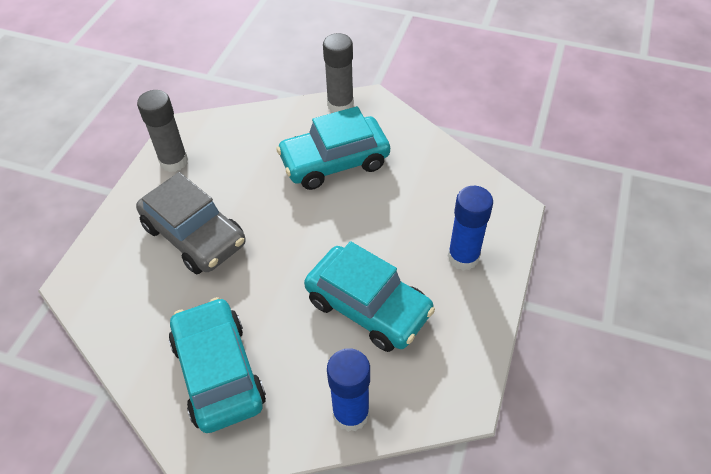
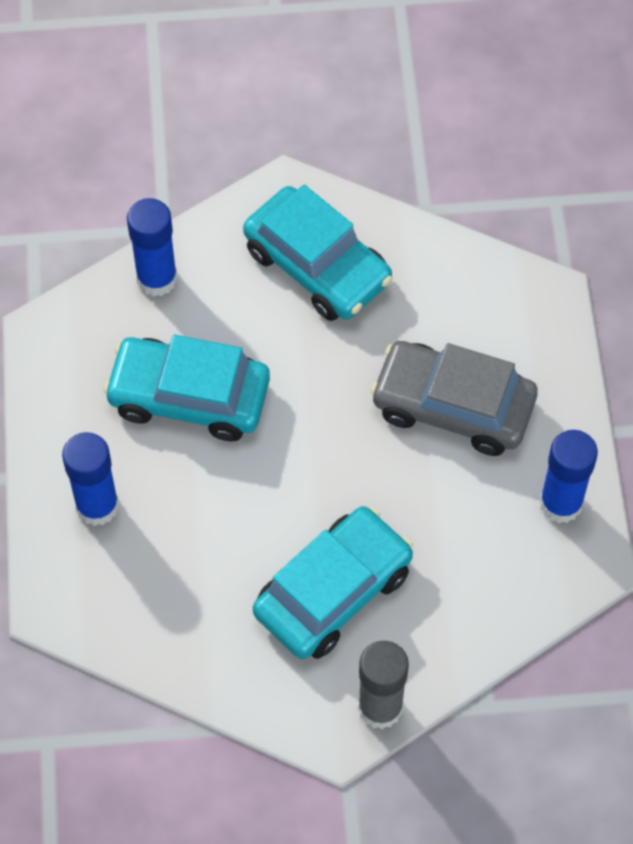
camera: 155 degrees right, 10 degrees up
grey glue stick [137,90,188,172] -> blue glue stick [540,430,598,523]

